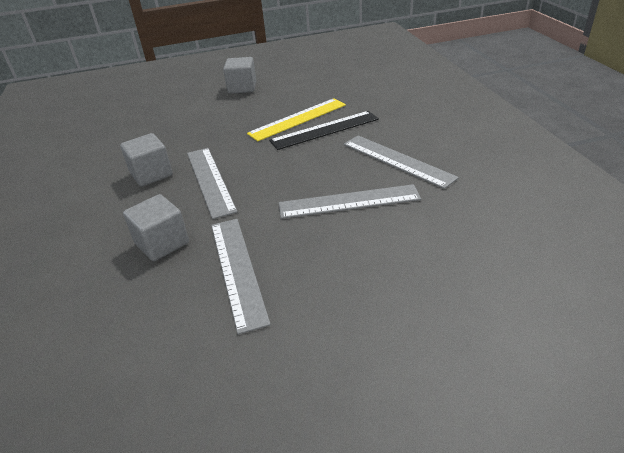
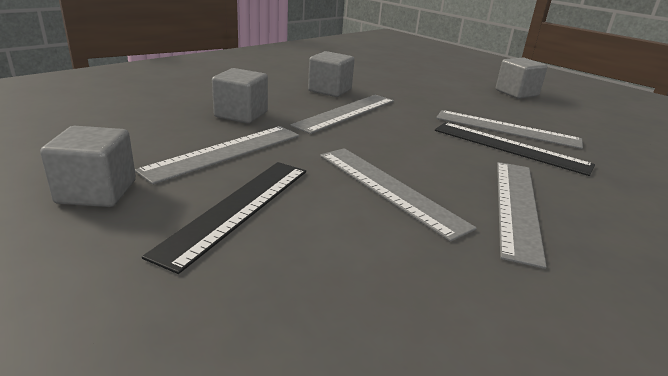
camera: 55 degrees right, 10 degrees down
yellow ruler [247,98,346,141] -> grey ruler [436,110,583,149]
none -> grey cube [40,126,136,207]
none -> black ruler [142,162,306,274]

